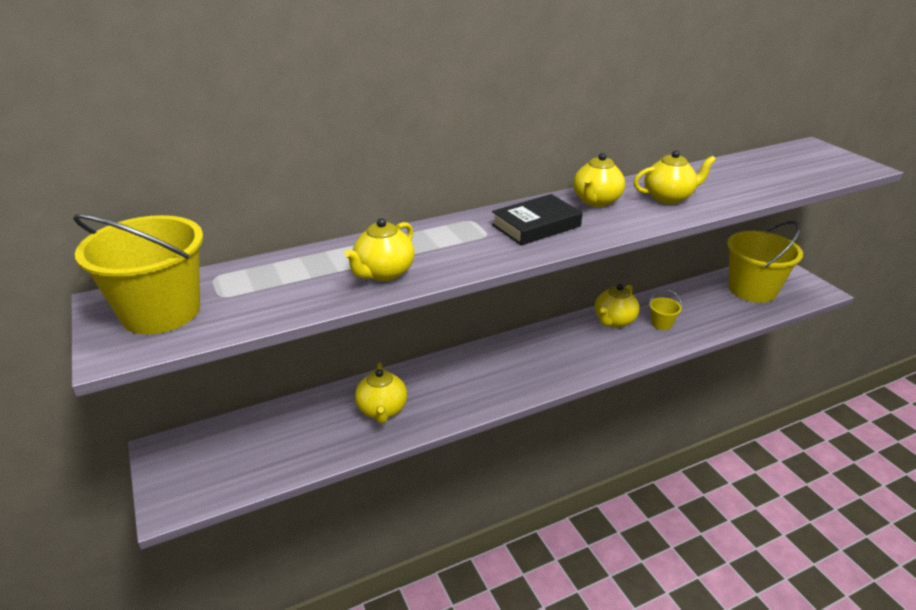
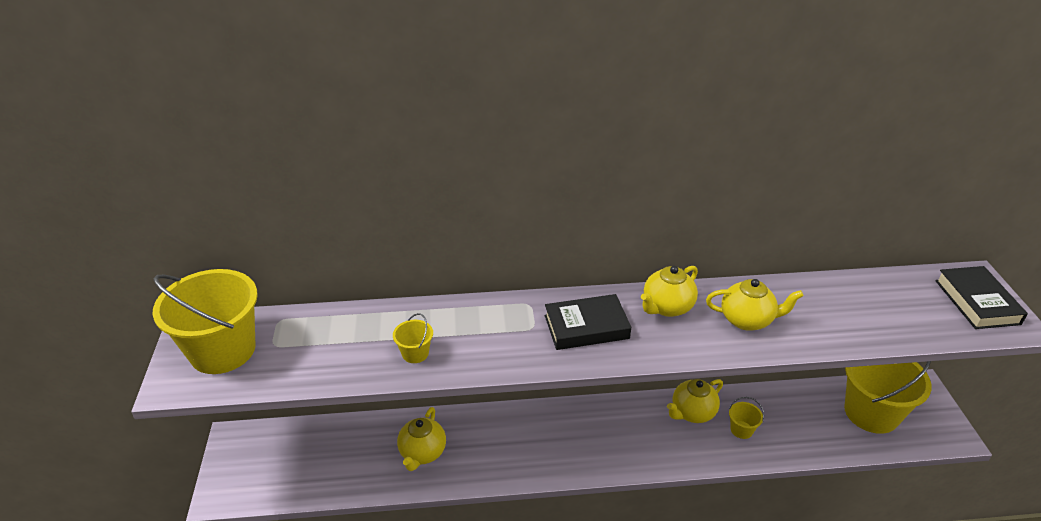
camera: 20 degrees right, 5 degrees up
yellow teapot [344,218,415,282] -> yellow bucket [393,313,433,363]
none -> black book [935,266,1028,329]

